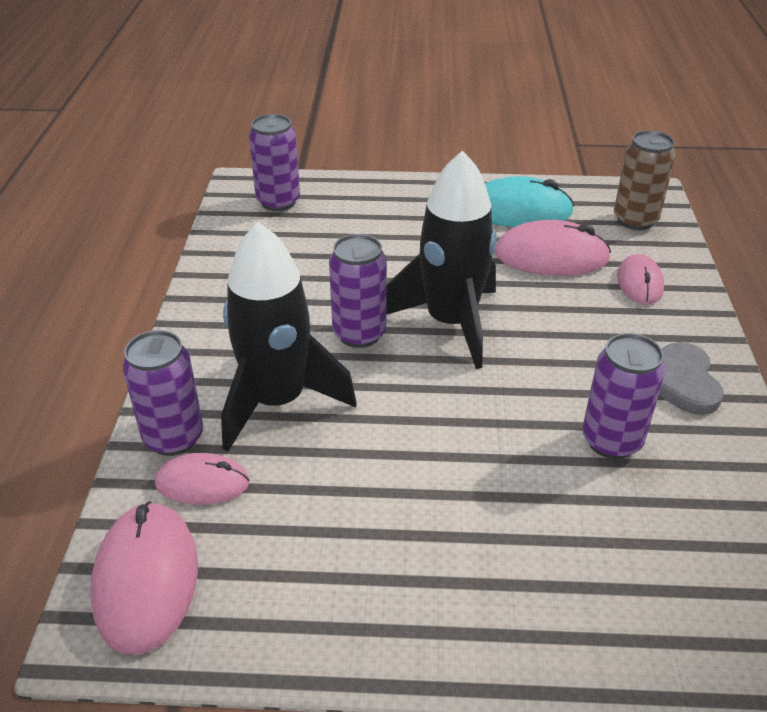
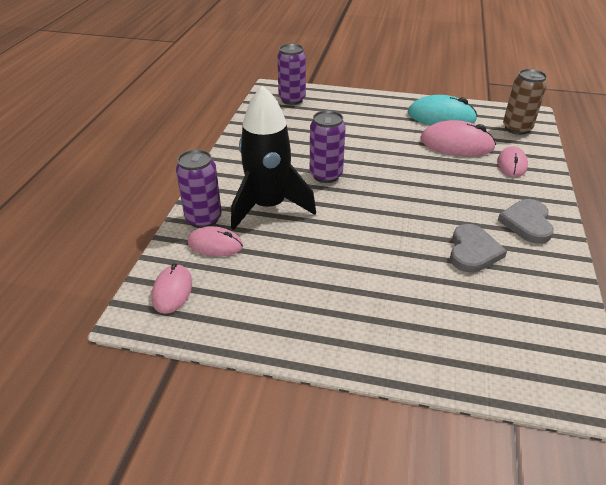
camera: 10 degrees right, 0 degrees up
pink mouse [90,501,198,655] -> pink mouse [151,263,192,314], size x0.62
black rocket [386,150,497,369] -> none
purple can [582,333,665,459] -> grey heart [450,224,507,273]

